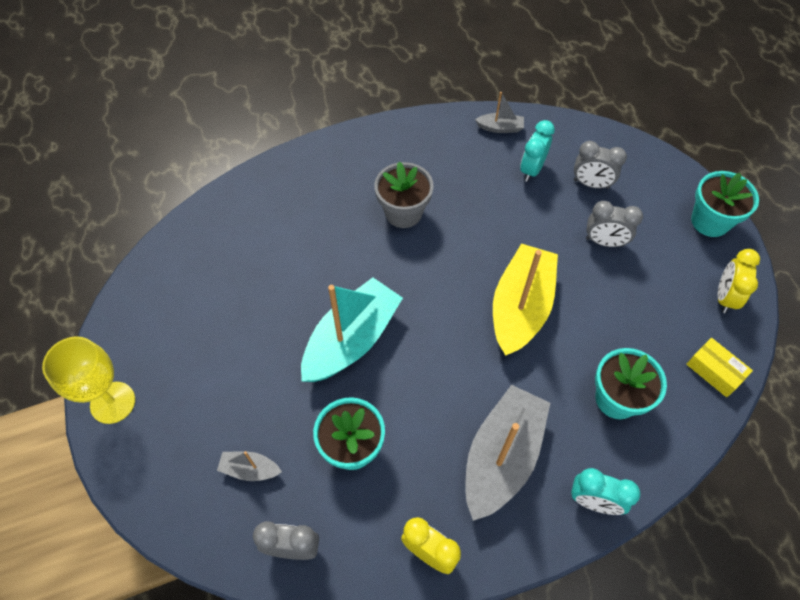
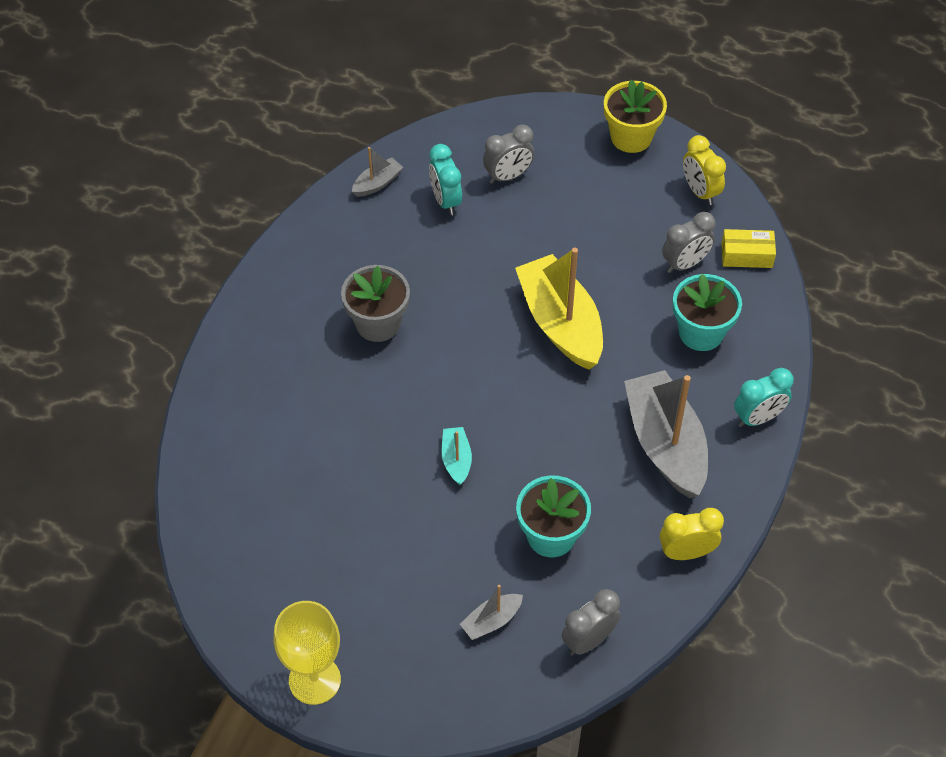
camera: 45 degrees left, 5 degrees down
turquoise boat [301,277,403,382] -> turquoise boat [441,427,472,485], size x0.45
grey clock [586,201,643,247] -> grey clock moved to [662,212,716,273]
turquoise flower pot [691,171,759,237] -> yellow flower pot [604,80,667,153]

